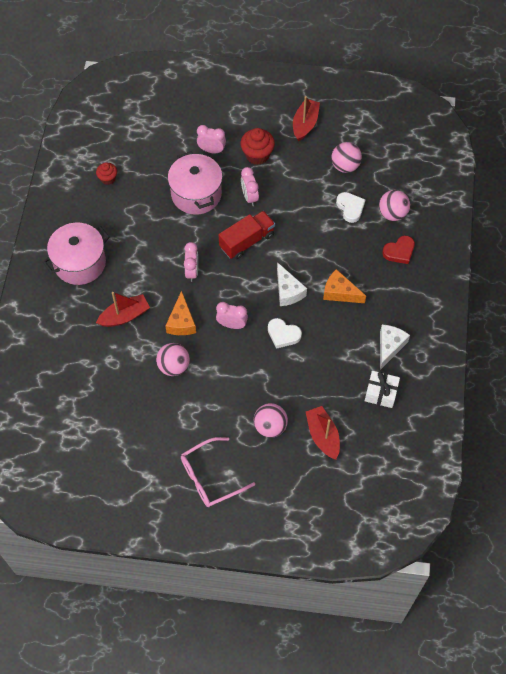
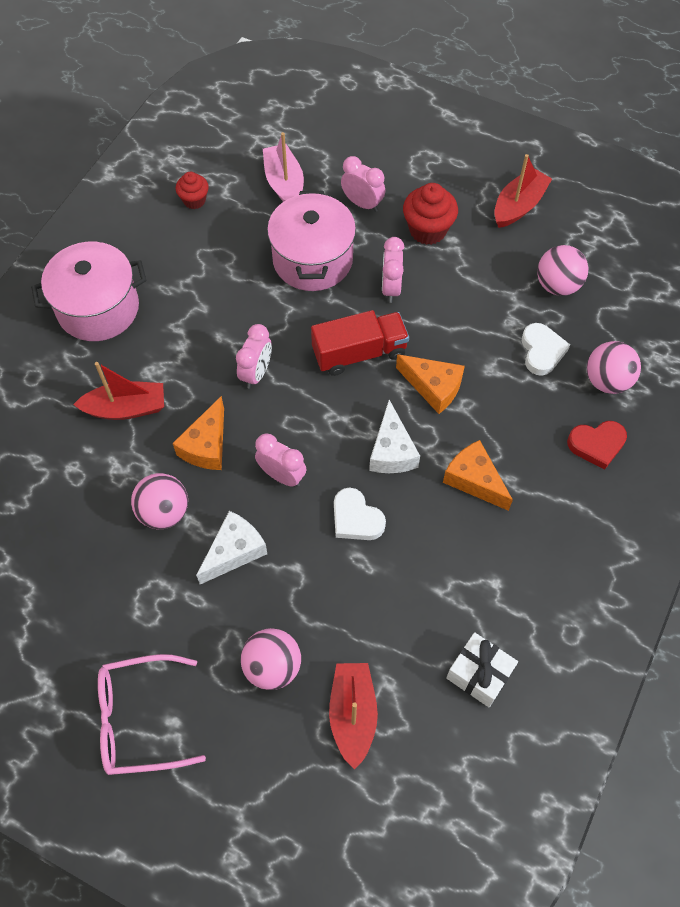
camera: 20 degrees right, 0 degrees up
white cheese [380,324,410,370] -> white cheese moved to [196,511,267,584]
none -> pink boat [263,132,304,202]
none -> orange cheese [396,354,465,414]

